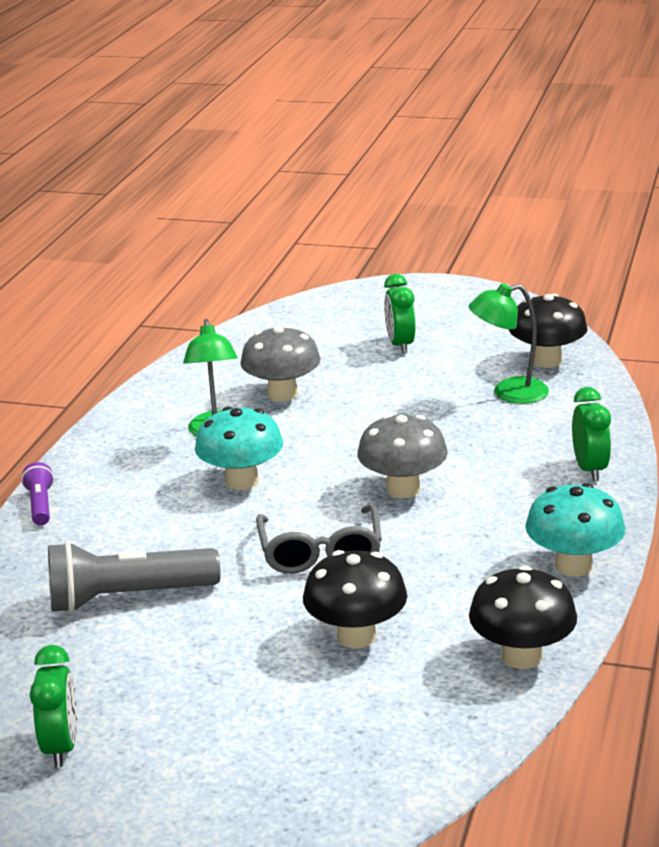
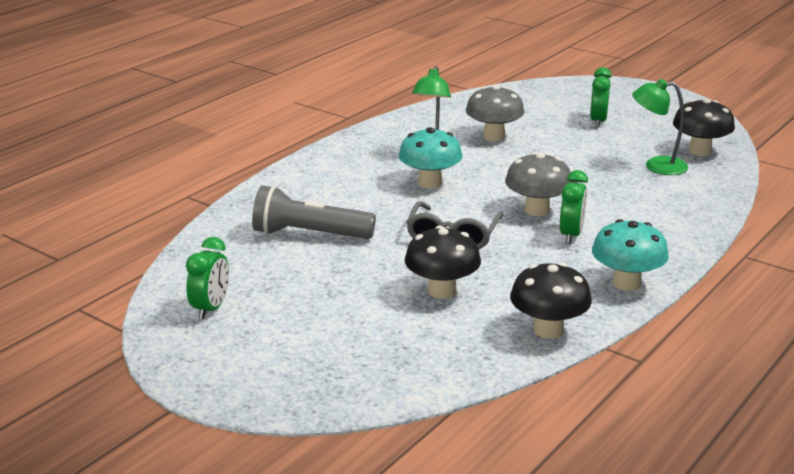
camera: 20 degrees right, 0 degrees up
purple flashlight [21,462,54,525] -> none
green clock [572,387,611,481] -> green clock moved to [560,170,588,244]

